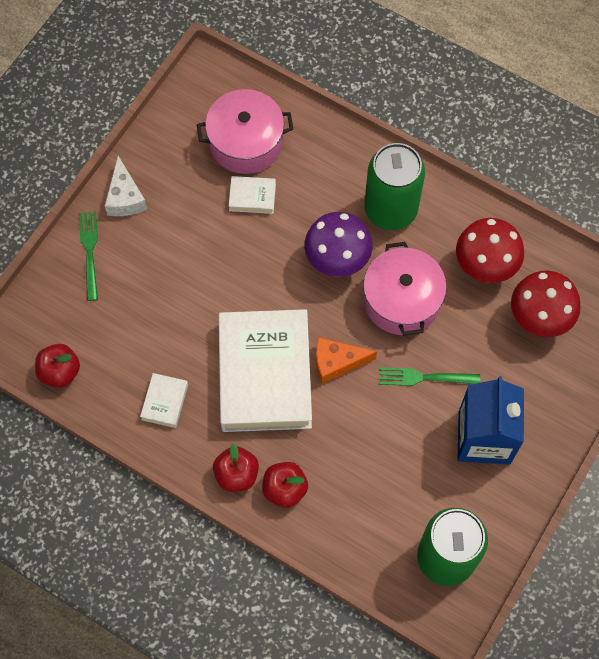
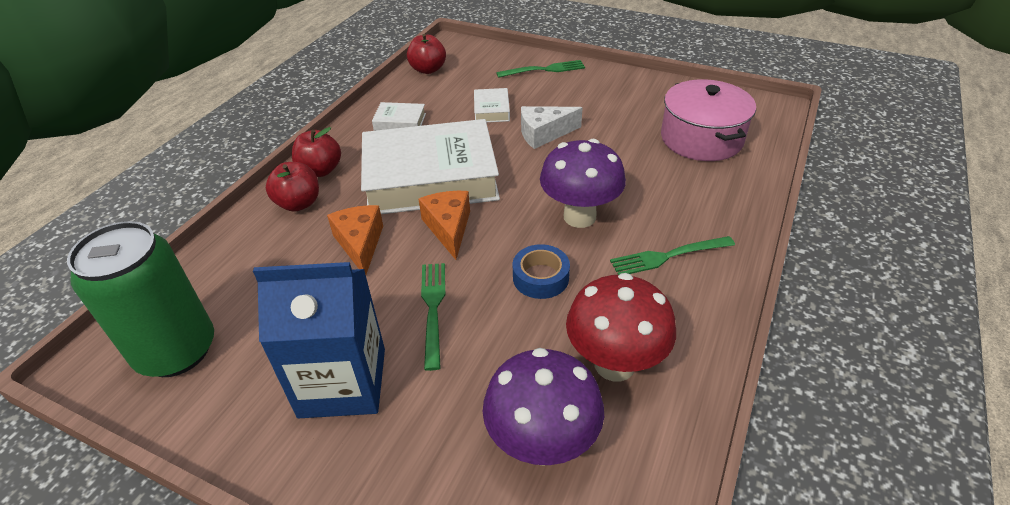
camera: 85 degrees right, 25 degrees down
white cheese [105,156,147,216] -> white cheese moved to [521,106,582,149]
white book [229,176,276,214] -> white book moved to [474,88,510,122]
pink pot [363,242,447,336] -> blue tape [512,244,570,299]
green can [364,143,425,230] -> green fork [610,236,735,275]
red mushroom [511,271,581,337] -> purple mushroom [483,348,604,466]
none -> orange cheese [327,205,383,275]

